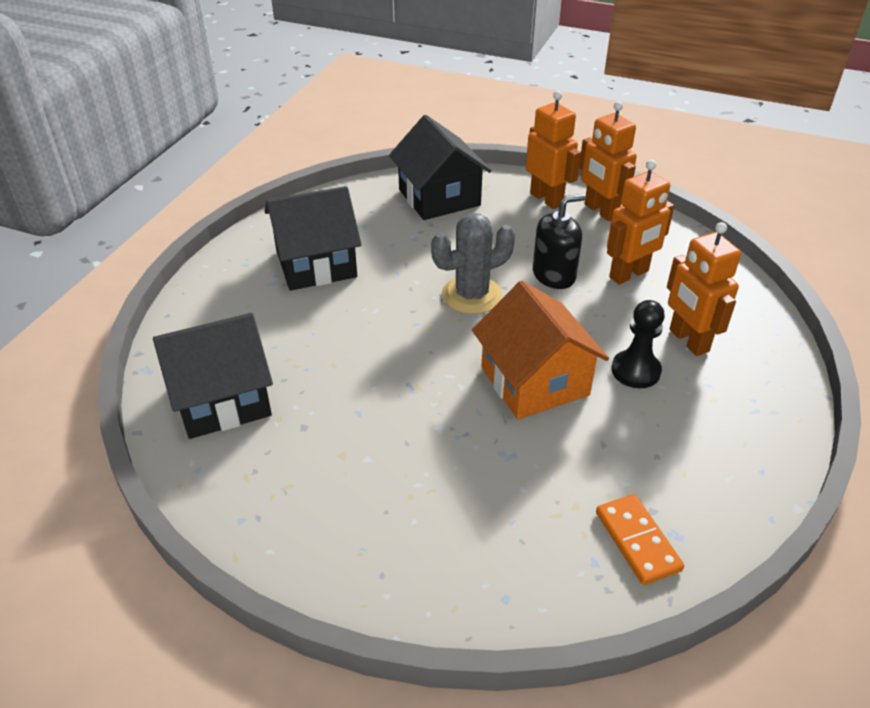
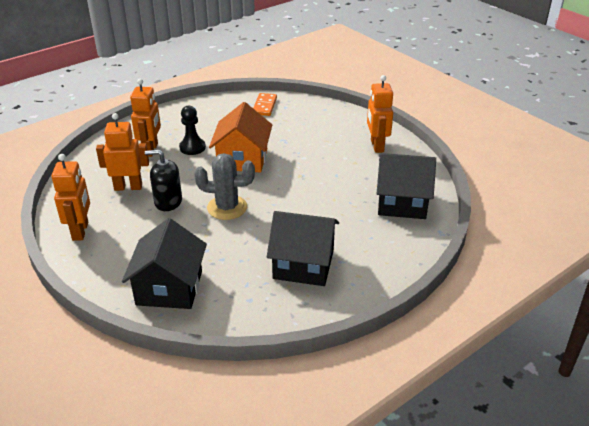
camera: 150 degrees left, 5 degrees down
orange robot [526,91,581,209] -> orange robot moved to [367,75,393,153]

